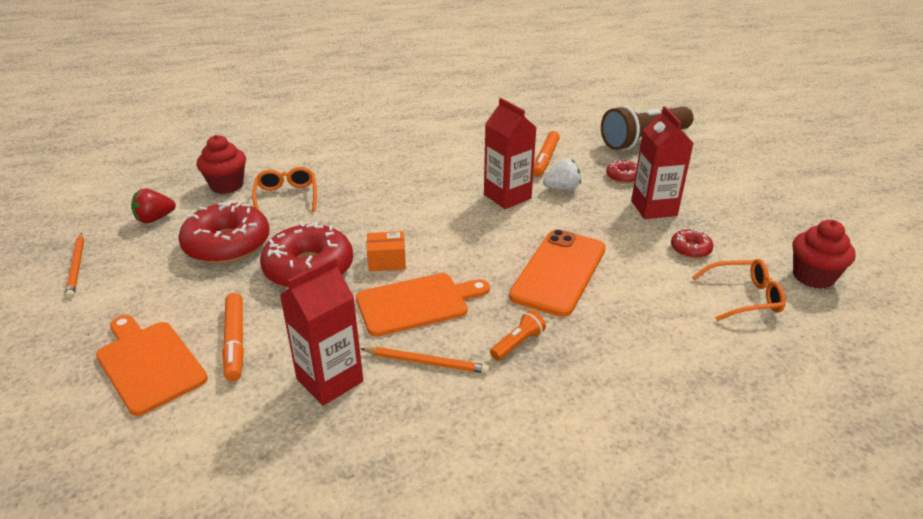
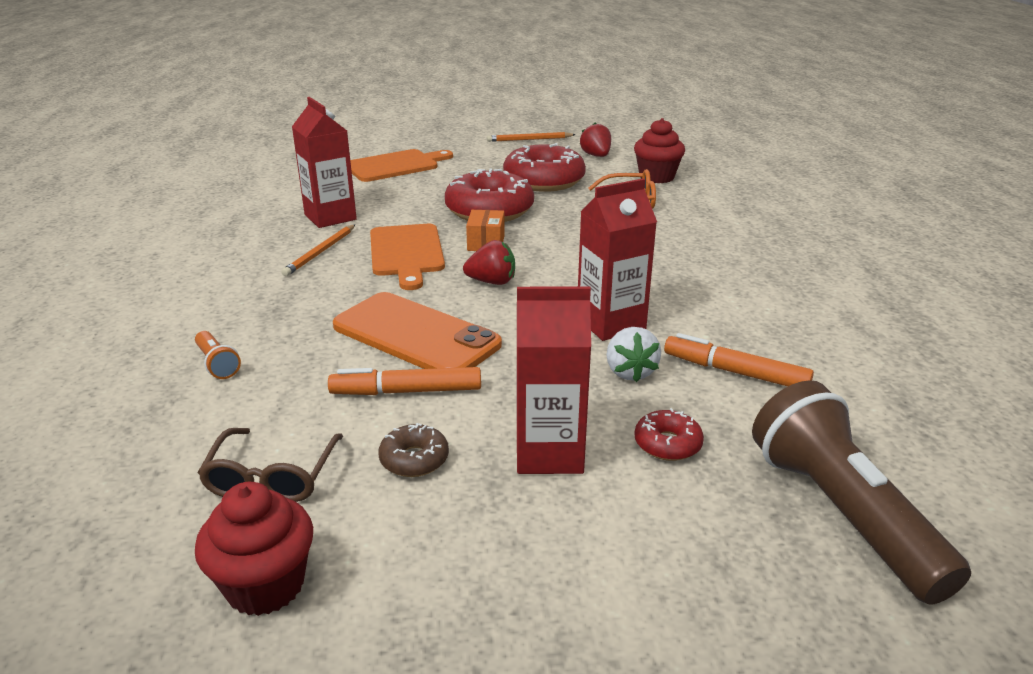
camera: 100 degrees right, 5 degrees down
orange marker [222,293,244,381] -> orange marker moved to [328,367,481,395]
orange flashlight [490,310,546,361] -> orange flashlight moved to [195,331,241,379]
red donut [671,228,713,258] -> brown donut [378,423,449,477]
orange glasses [692,259,786,321] -> brown glasses [198,428,343,502]
none -> red strawberry [463,240,515,285]

